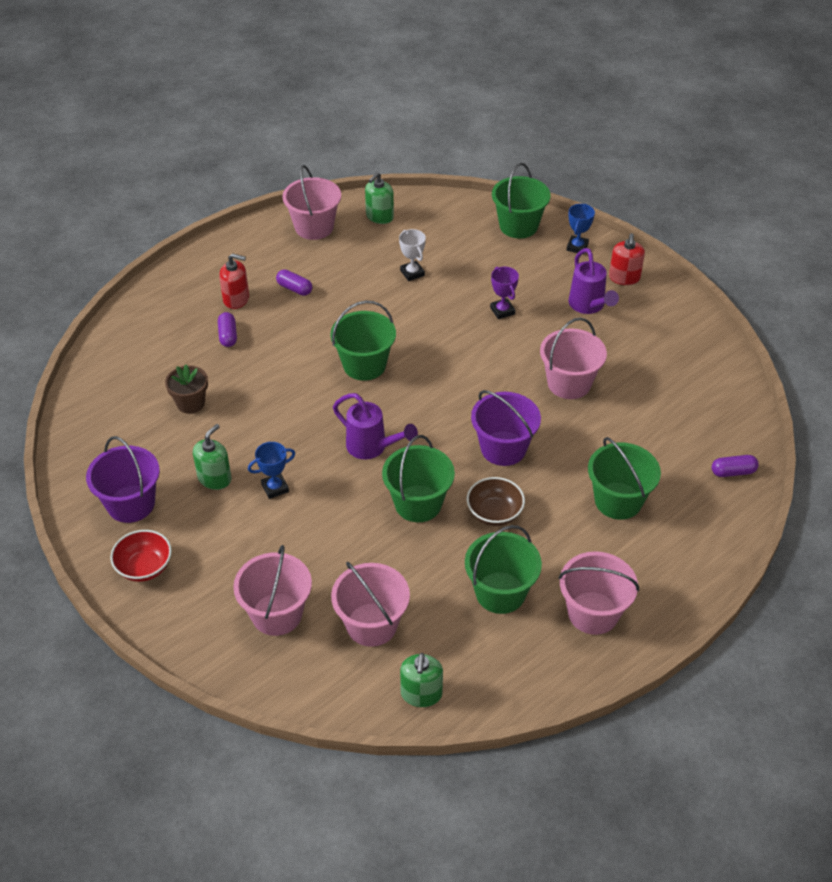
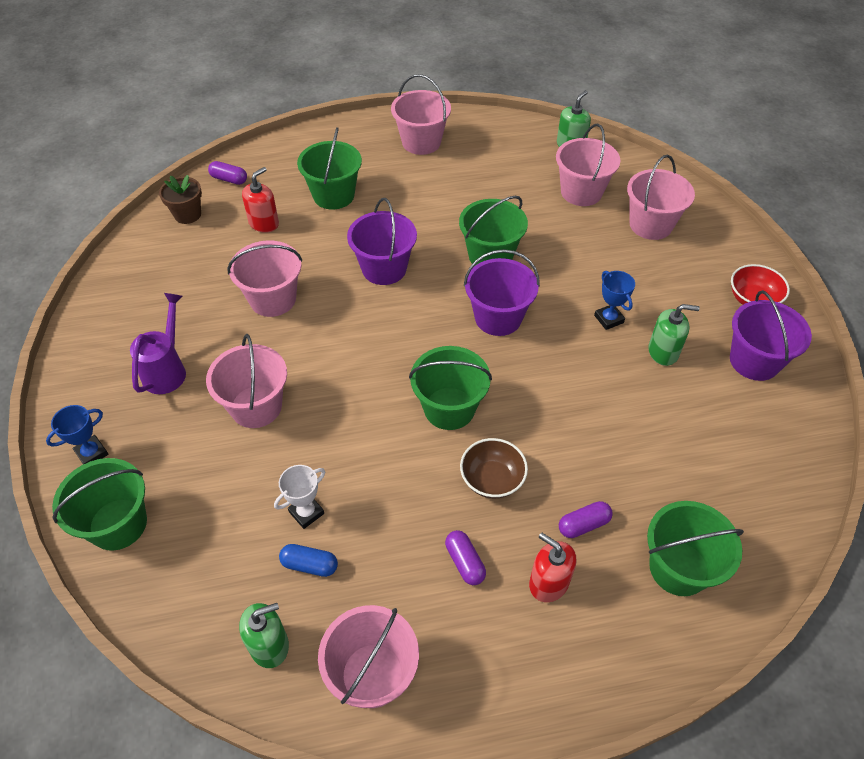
camera: 150 degrees left, 5 degrees up
brown flower pot [165,365,208,414] -> brown flower pot moved to [159,175,202,224]
green soap dispenser [193,424,231,490] -> green soap dispenser turned 150 degrees counterclockwise [648,304,700,366]
purple capsule [218,312,237,347] -> purple capsule turned 45 degrees clockwise [559,501,613,538]
blue trophy [248,442,296,499] -> blue trophy turned 60 degrees clockwise [594,271,635,330]
purple watering can [333,393,418,459] -> purple bucket [464,249,540,336]
white trophy [399,229,426,281] -> white trophy turned 45 degrees clockwise [274,465,325,529]
green bucket [465,525,542,614] -> green bucket moved to [647,501,744,596]
brown bowl [467,477,525,526] -> brown bowl moved to [460,438,528,499]
purple trophy [490,267,519,319] -> pink bucket [206,334,287,428]
red soap dispenser [609,233,645,285] -> red soap dispenser moved to [242,167,279,233]
none -> blue capsule [279,544,338,577]

